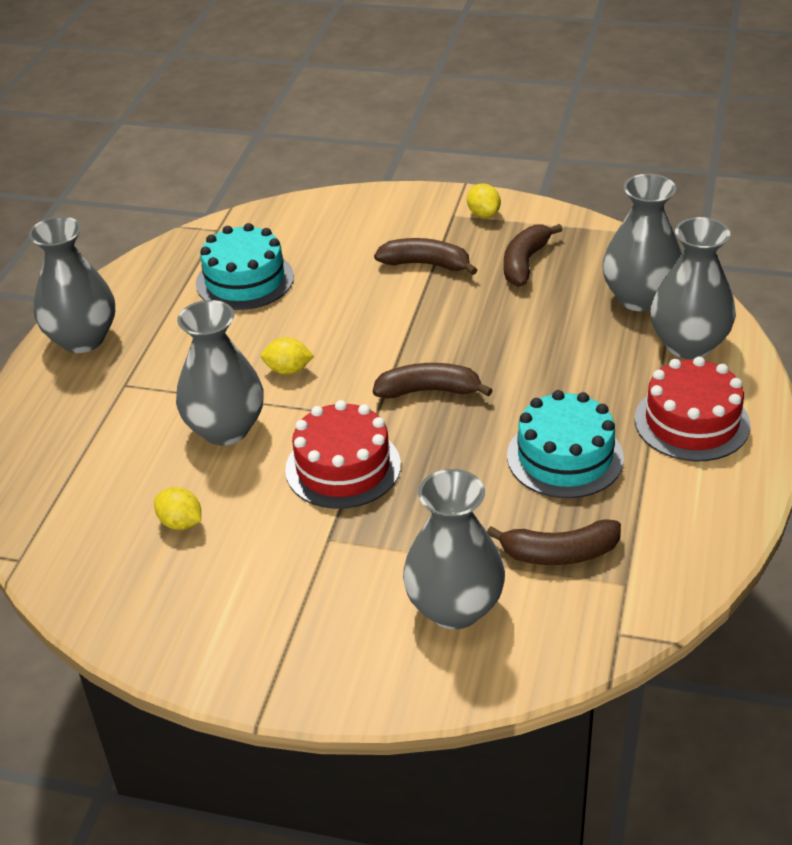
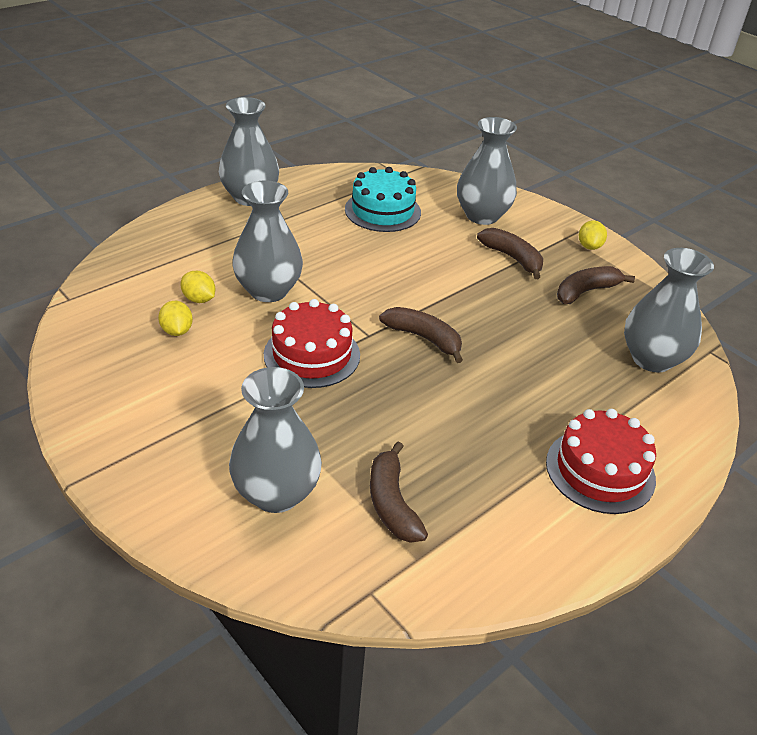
camera: 30 degrees right, 0 degrees up
yellow lemon [261,337,314,374] -> yellow lemon moved to [180,271,215,303]
brown banana [487,519,621,565] -> brown banana turned 45 degrees clockwise [370,442,428,543]
turquoise cake [507,390,624,498] -> none
grey vase [651,217,736,359] -> grey vase moved to [457,117,517,225]

